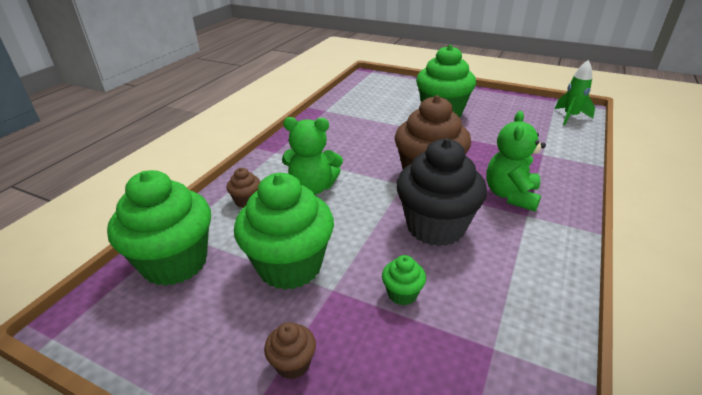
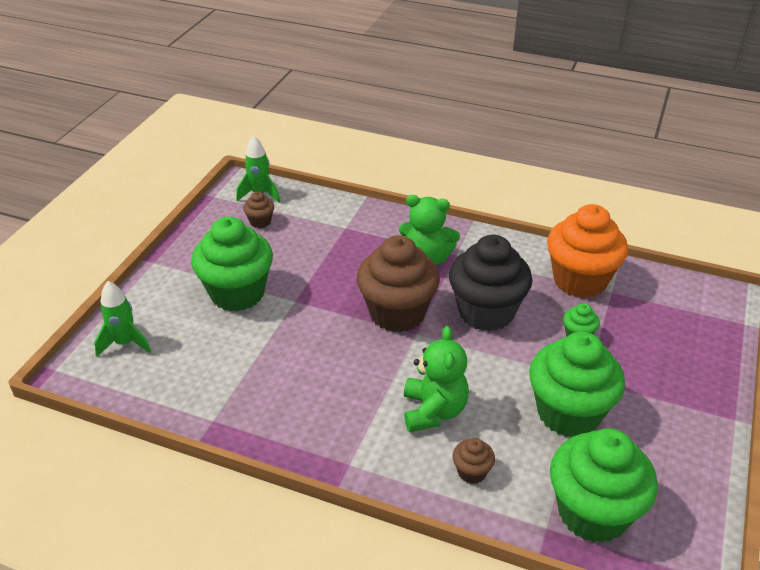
camera: 95 degrees left, 5 degrees up
brown cupcake [264,322,316,379] -> brown cupcake moved to [243,191,274,228]
none -> green rocket [94,281,151,357]
none -> orange cupcake [547,204,628,298]

